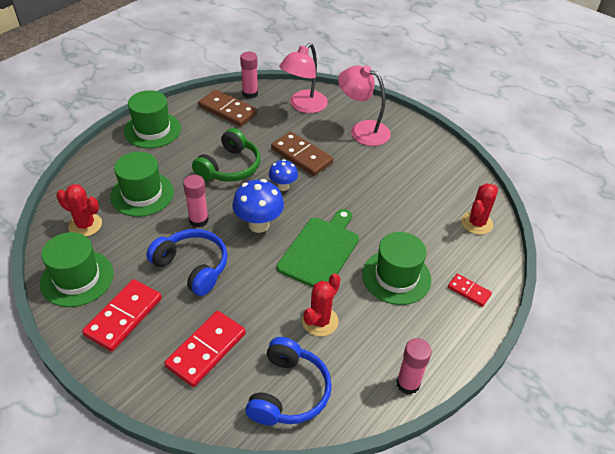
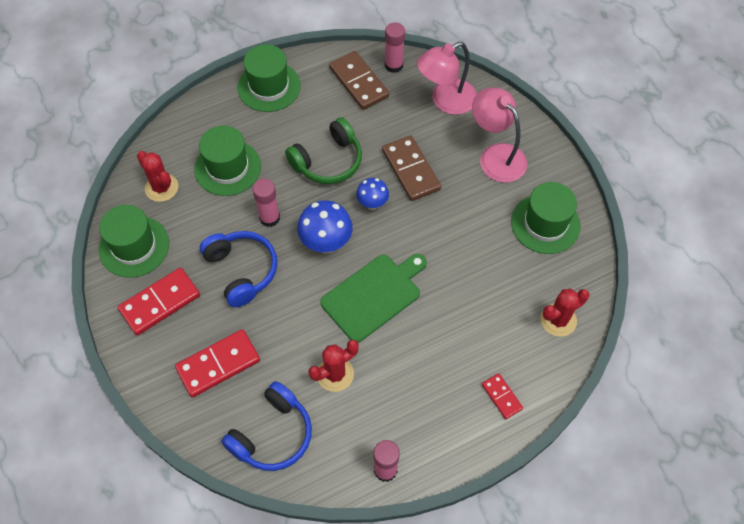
camera: 25 degrees right, 15 degrees up
green hat [362,232,431,305] -> green hat moved to [511,182,581,254]

